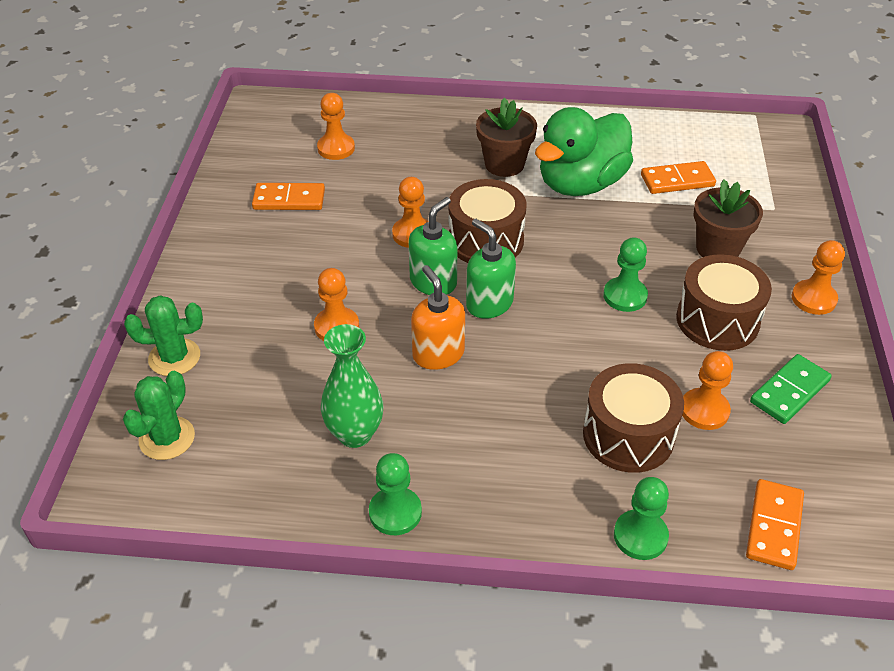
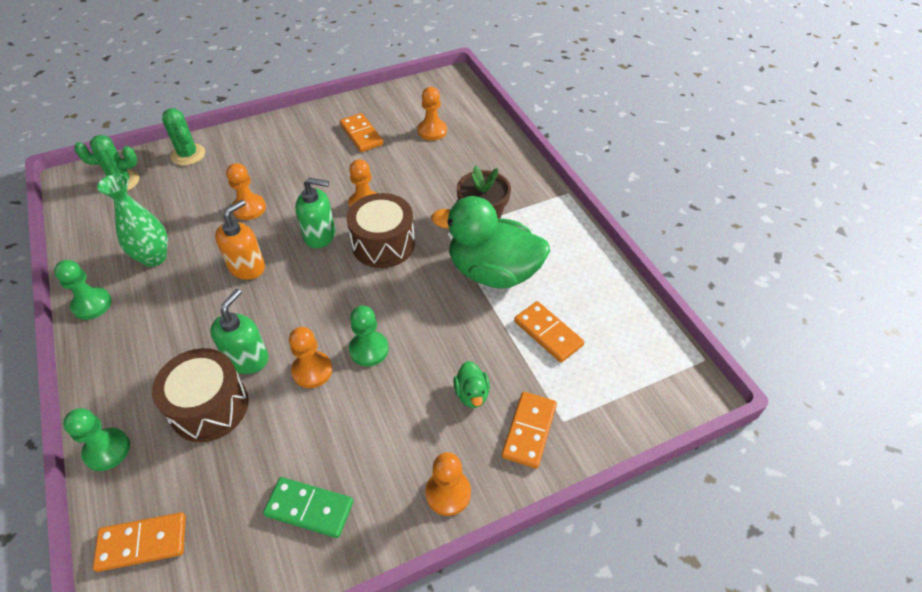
camera: 60 degrees right, 5 degrees up
green soap dispenser [466,219,516,319] -> green soap dispenser moved to [210,289,269,374]
brown drum [676,254,772,351] -> none
orange pawn [682,351,733,430] -> orange pawn moved to [289,327,332,388]
brown flower pot [693,179,763,257] -> green duck [453,361,490,408]
none -> orange domino [502,392,557,469]

